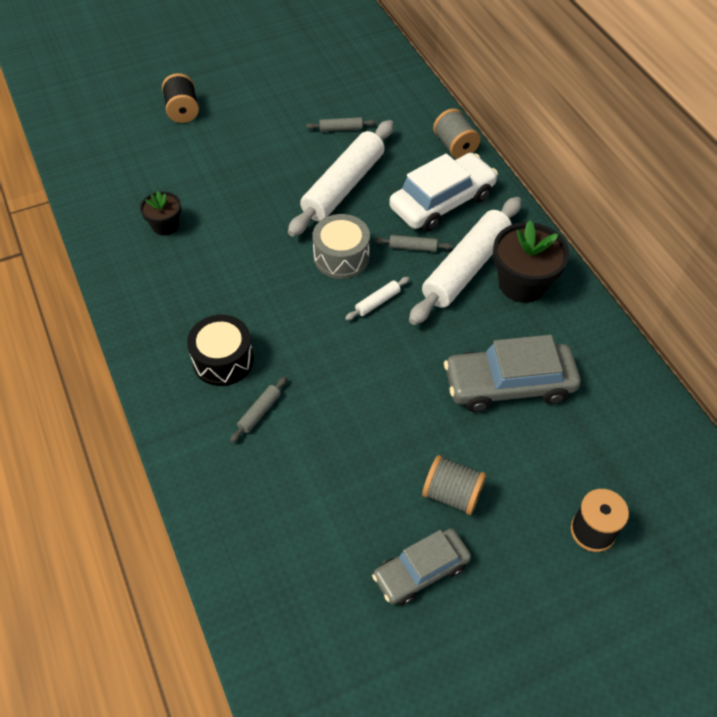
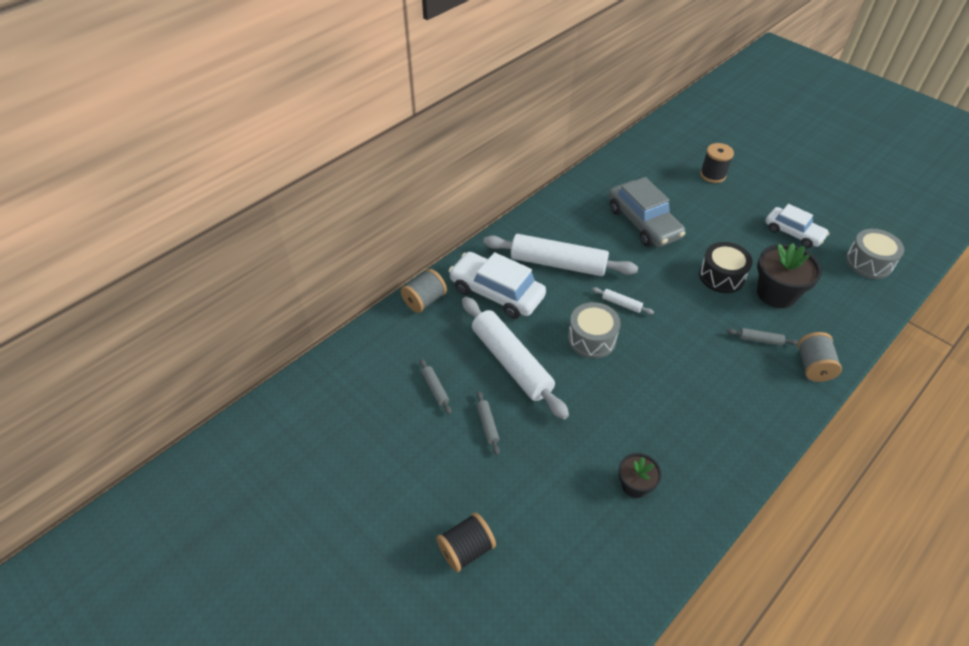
camera: 110 degrees left, 5 degrees down
black drum [187,315,254,386] -> black drum moved to [699,242,753,293]
white rolling pin [288,120,394,237] -> white rolling pin turned 45 degrees clockwise [462,297,569,420]
grey car [372,529,471,605] -> white car [765,204,829,248]
grey rolling pin [374,235,453,252] -> grey rolling pin moved to [477,391,500,455]
grey spool [422,455,486,515] -> grey spool moved to [798,332,842,382]
black flower pot [493,220,569,303] -> black flower pot moved to [757,243,822,308]
none -> grey drum [846,229,904,279]

